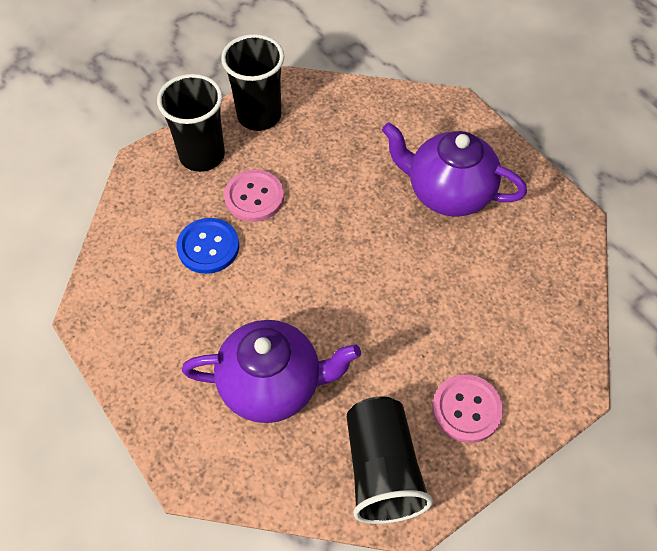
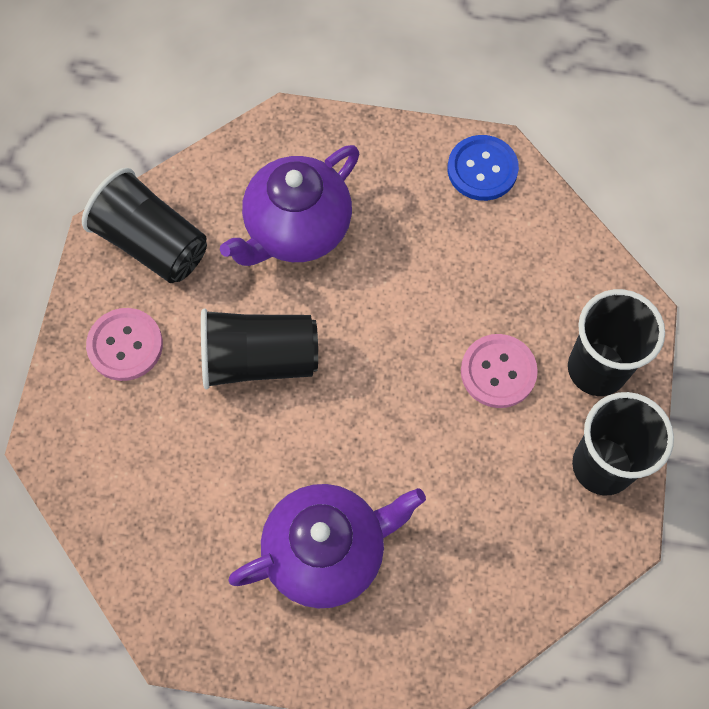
camera: 135 degrees right, 10 degrees up
blue button [177,218,239,274] -> blue button moved to [448,135,519,201]
none -> black cup [201,308,318,389]

